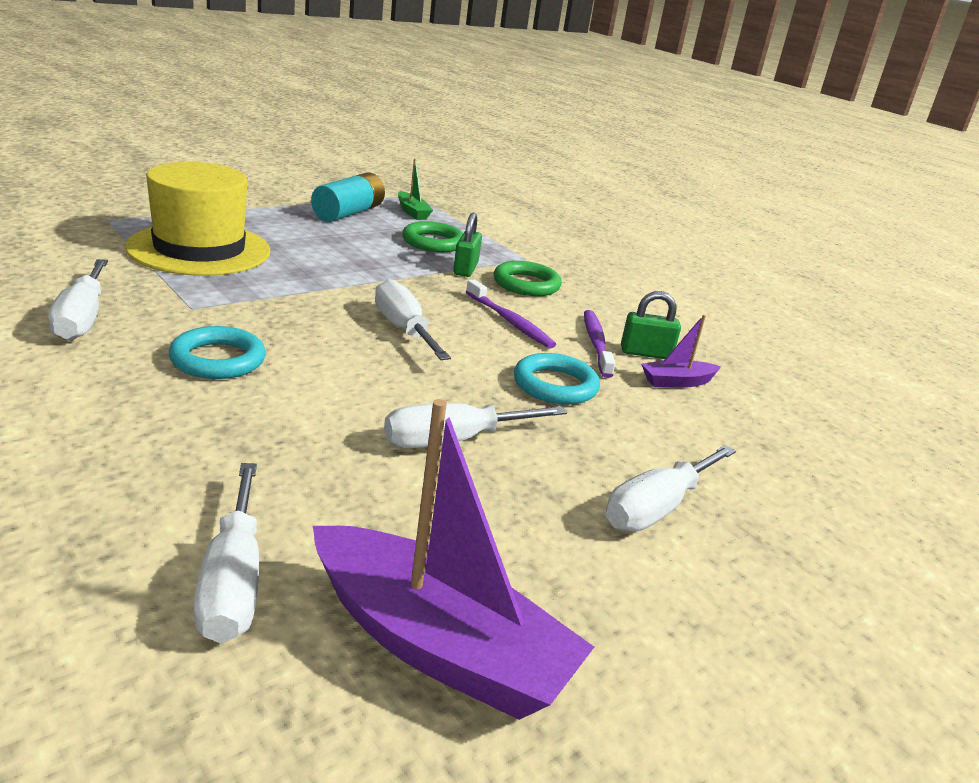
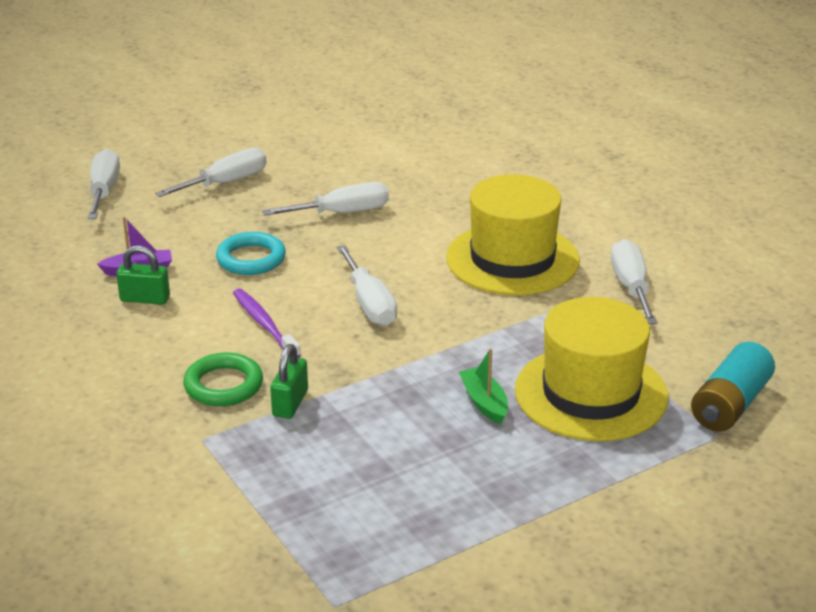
camera: 170 degrees left, 5 degrees up
turquoise ring [169,326,266,379] -> yellow hat [446,174,580,295]
white screwdriver [193,463,259,643] -> white screwdriver moved to [87,149,120,219]
turquoise battery [311,173,385,222] -> turquoise battery moved to [691,342,775,432]
purple boat [313,399,594,720] -> none
green boat [398,158,433,220] -> green boat moved to [459,348,508,424]
green ring [402,221,463,252] -> none
purple toothbrush [584,310,615,378] -> none

